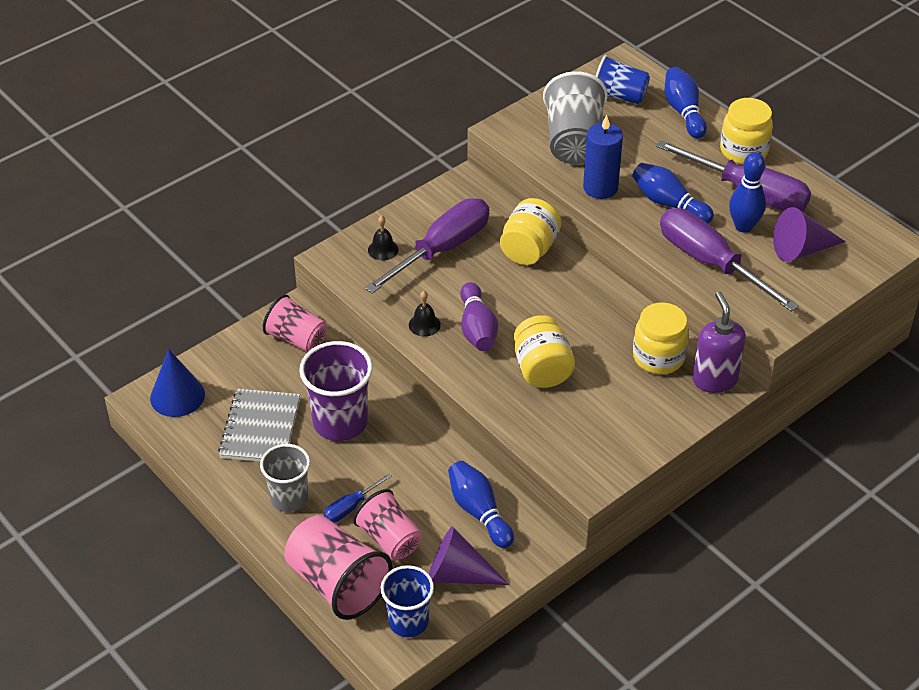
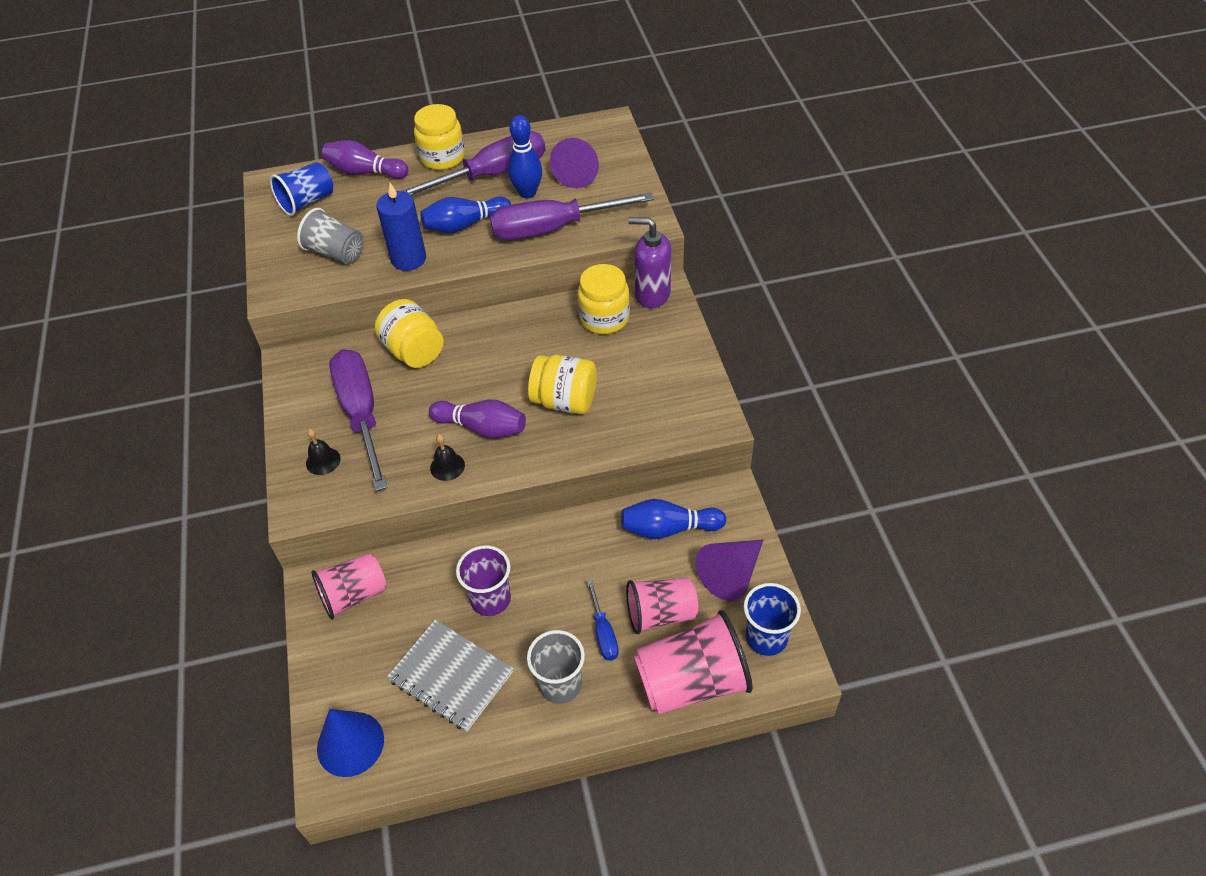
camera: 60 degrees left, 5 degrees up
purple cup [299,341,373,441] -> purple cup [456,545,511,616], size x0.66
grey cup [543,71,608,164] -> grey cup [297,208,363,264], size x0.66
blue bowling pin [665,67,707,139] -> purple bowling pin [322,140,408,179]

